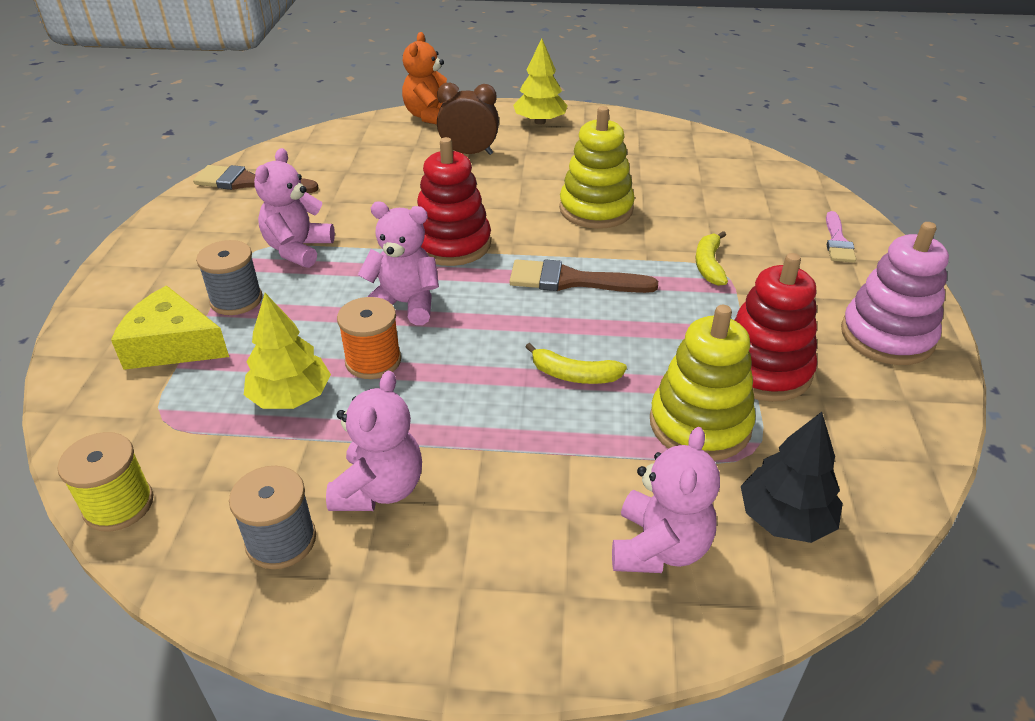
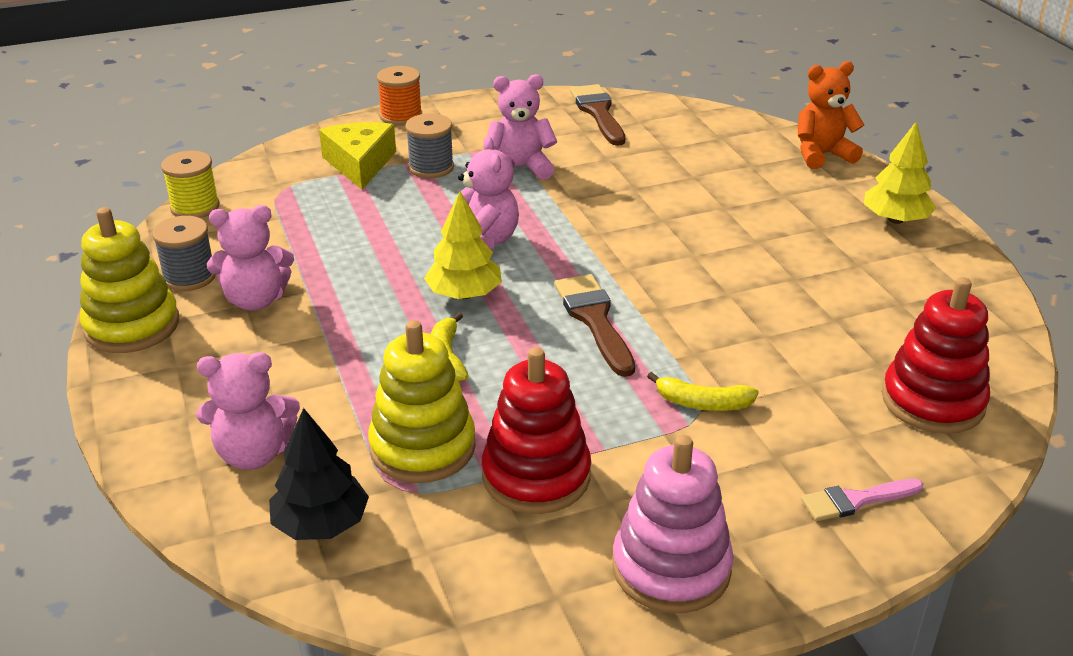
camera: 65 degrees right, 5 degrees down
yellow tree [244,293,331,409] -> yellow tree moved to [424,191,502,299]
orange spool [337,297,401,379] -> orange spool moved to [377,66,422,126]
red stacking toy [417,137,491,266] -> red stacking toy moved to [882,277,990,434]
brown clock [437,83,499,155] -> none
yellow stacking toy [559,106,635,229] -> yellow stacking toy moved to [80,207,179,353]
yellow banana [696,231,728,286] -> yellow banana turned 150 degrees counterclockwise [647,372,759,411]

